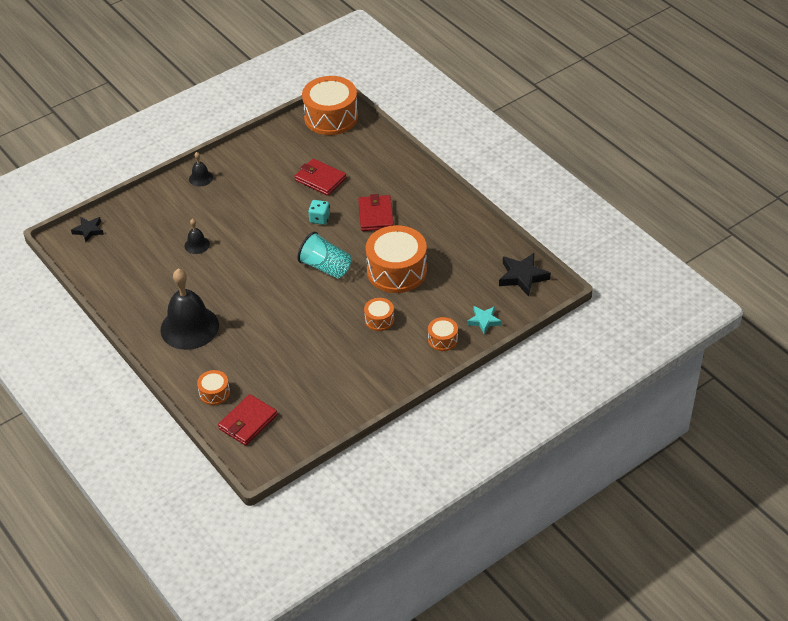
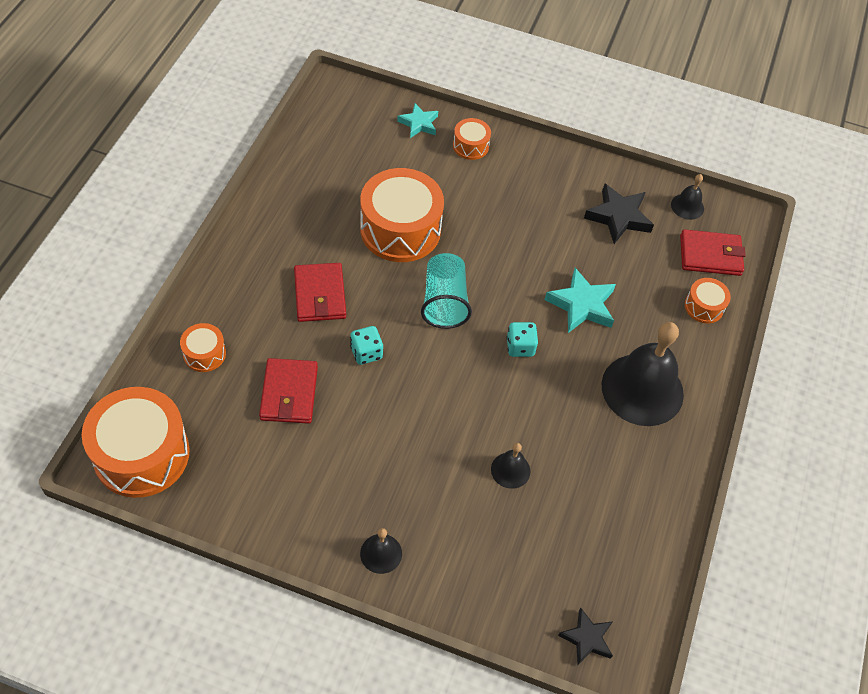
camera: 130 degrees left, 10 degrees up
red wallet [358,194,394,231] -> red wallet turned 60 degrees counterclockwise [294,263,346,322]
orange drum [364,298,394,331] -> orange drum moved to [180,323,226,372]
black star [499,253,551,297] -> black star moved to [584,183,654,244]
none -> turquoise dice [506,322,538,357]
none -> turquoise star [545,268,616,333]
none -> black bell [671,174,704,220]

